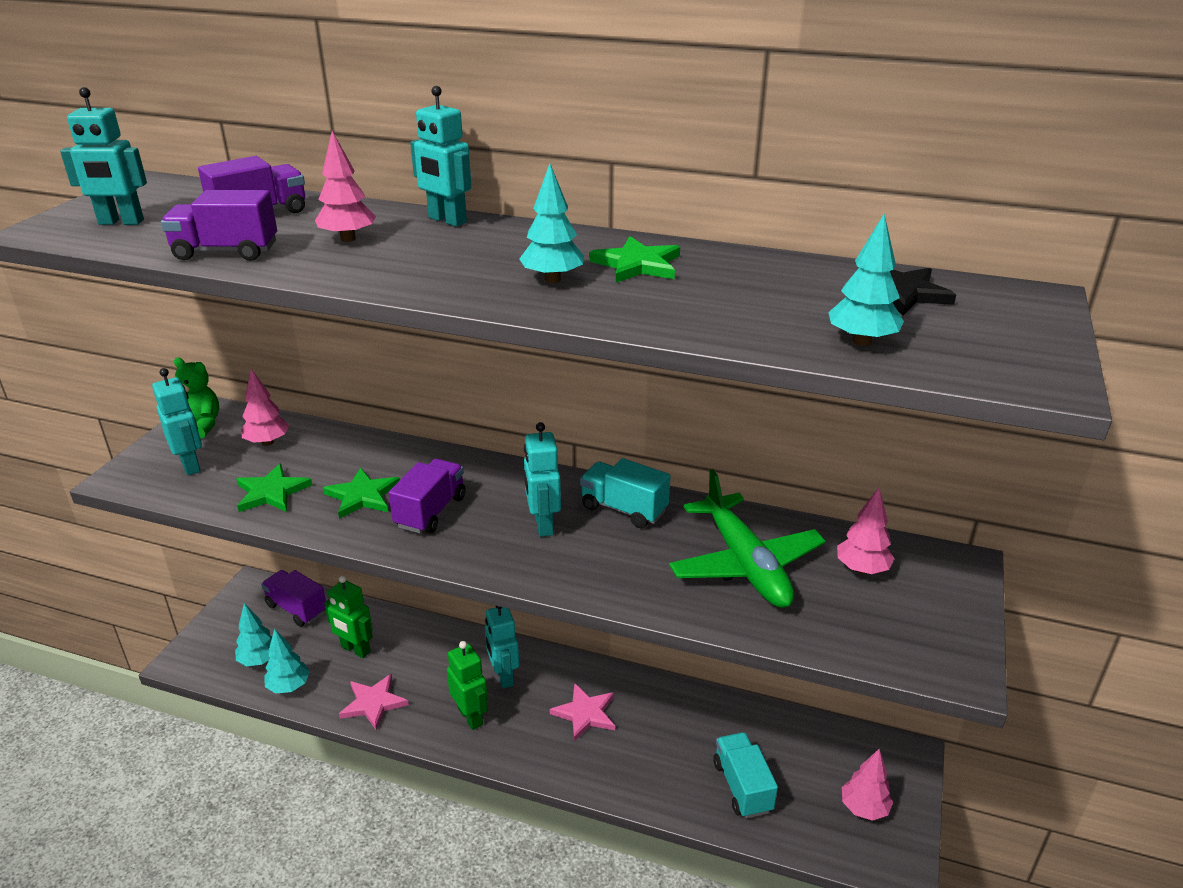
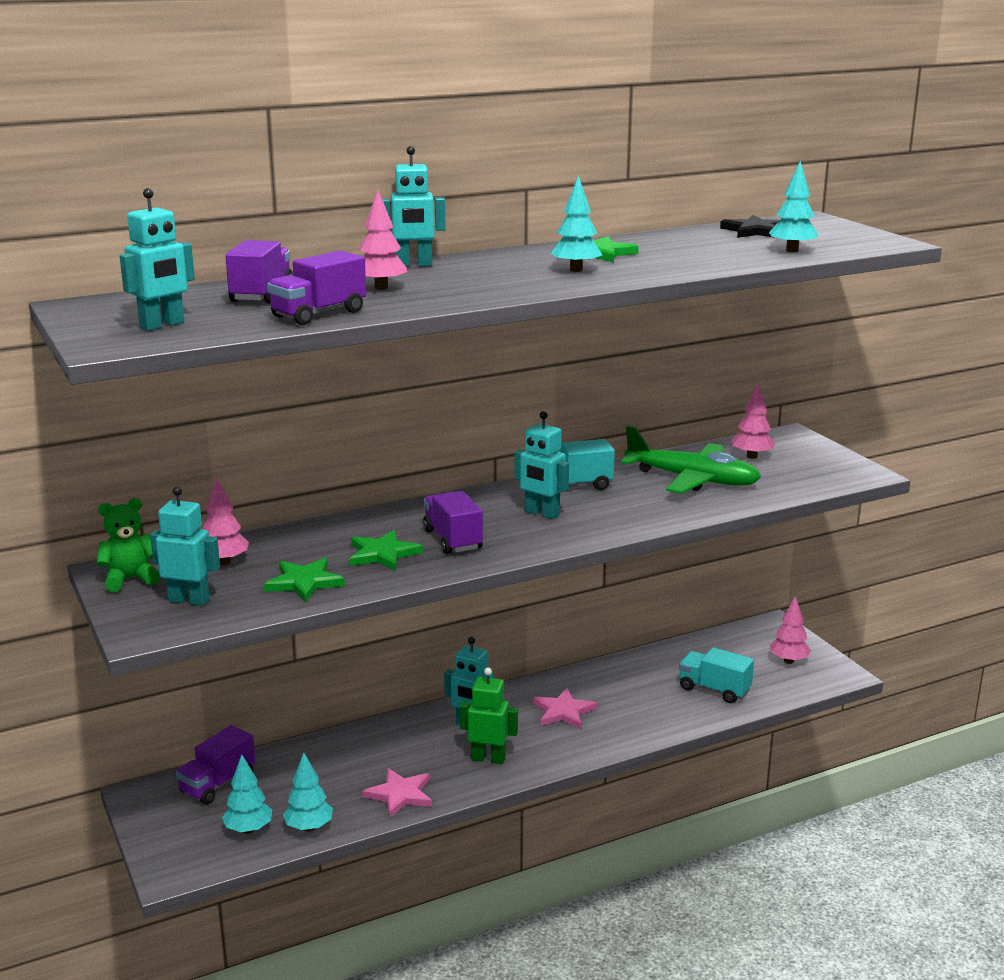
camera: 45 degrees left, 10 degrees down
purple truck [261,570,326,627] -> purple truck turned 45 degrees counterclockwise [176,725,256,804]
green robot [324,575,373,658] -> none

